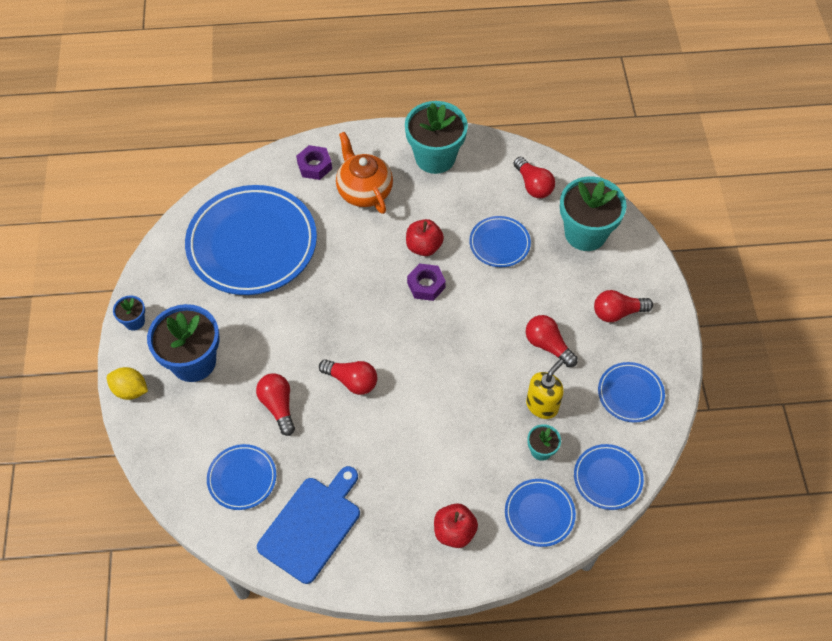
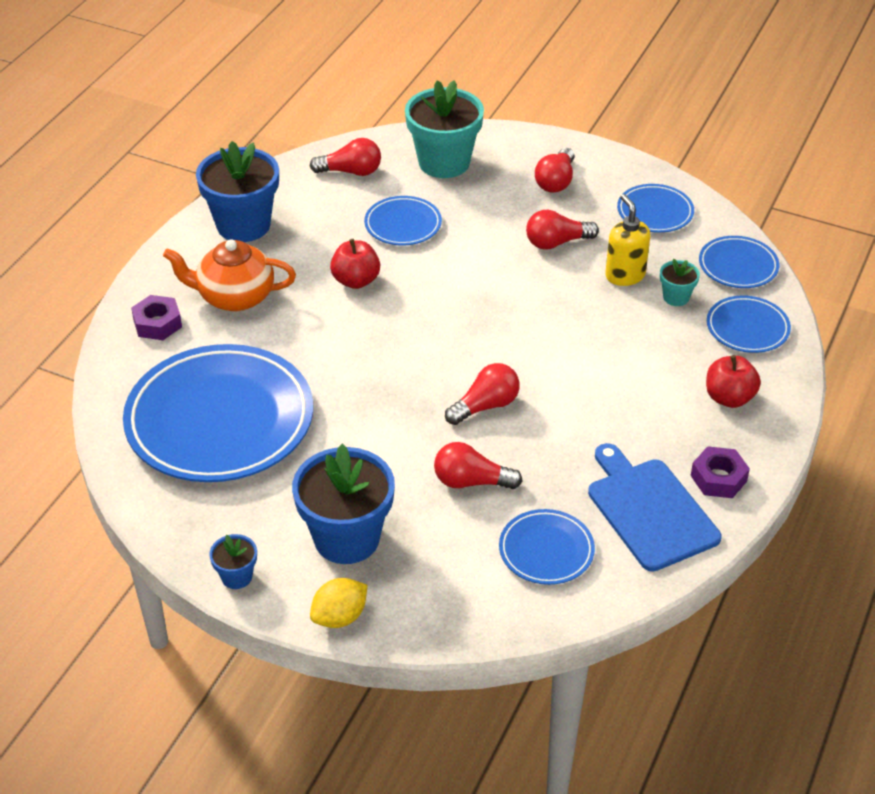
camera: 60 degrees left, 15 degrees down
turquoise flower pot [405,101,468,174] -> blue flower pot [196,141,279,242]
purple nut [407,263,446,301] -> purple nut moved to [691,446,750,498]

